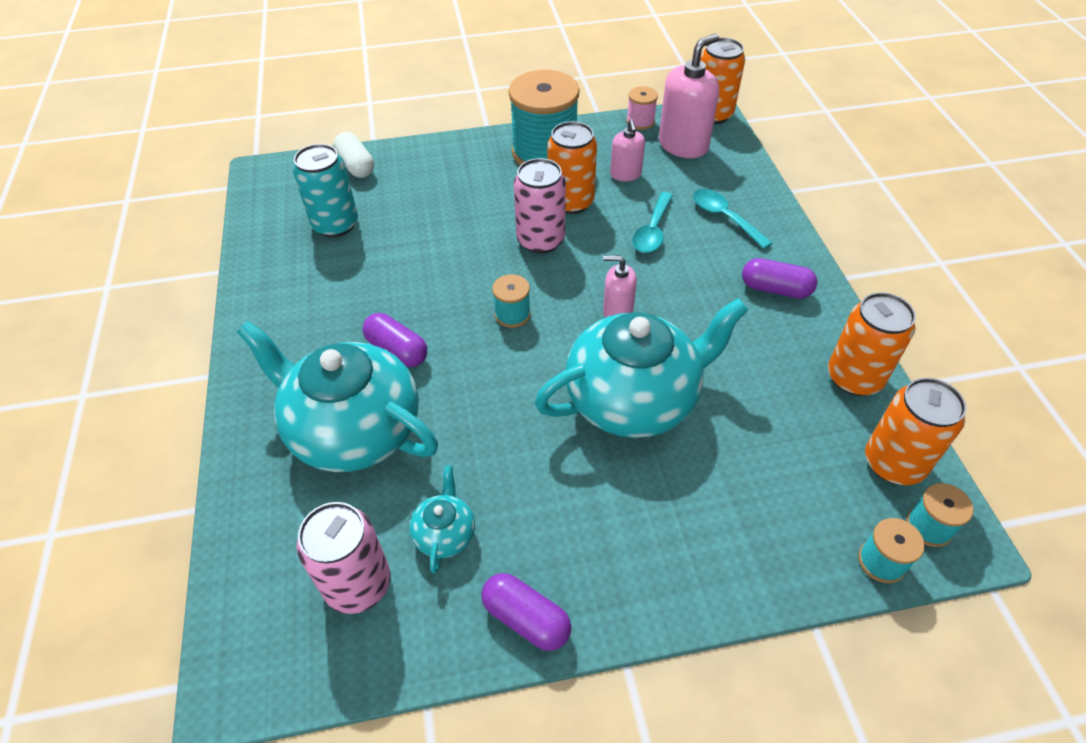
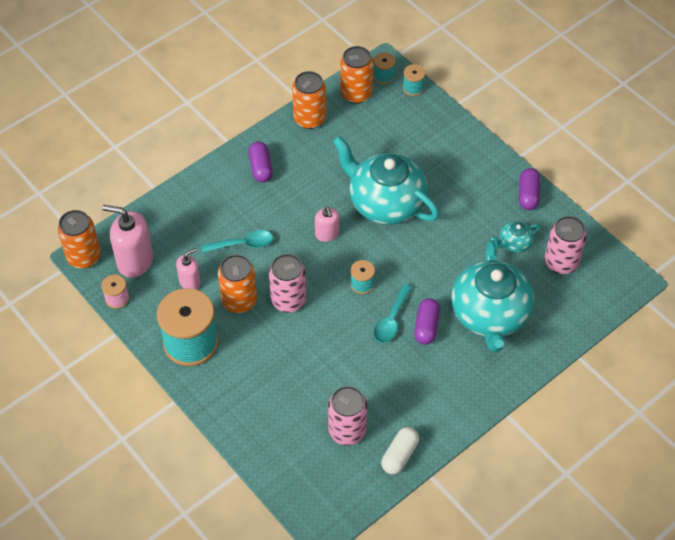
camera: 120 degrees left, 5 degrees up
turquoise can [293,144,358,238] -> pink can [328,386,367,445]
white capsule [333,132,374,178] -> white capsule moved to [381,427,419,475]
turquoise spoon [693,189,773,249] -> turquoise spoon moved to [374,284,412,343]

